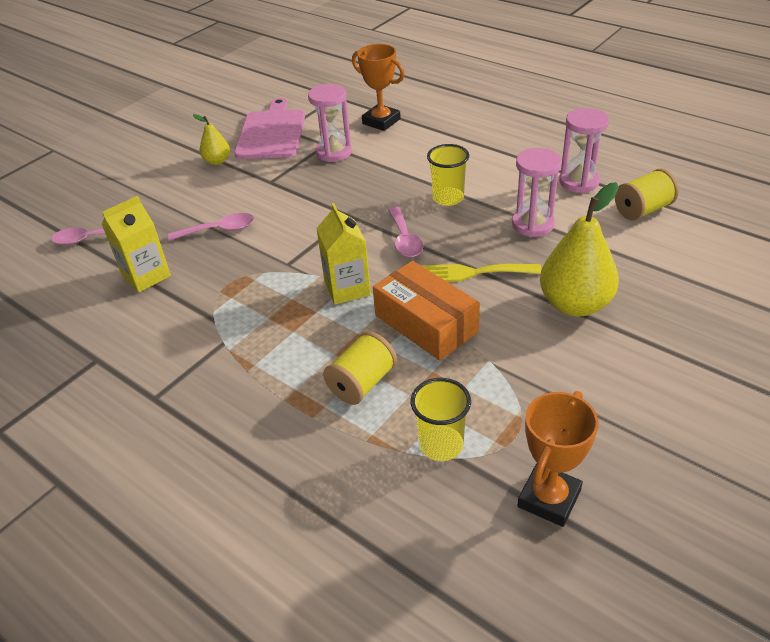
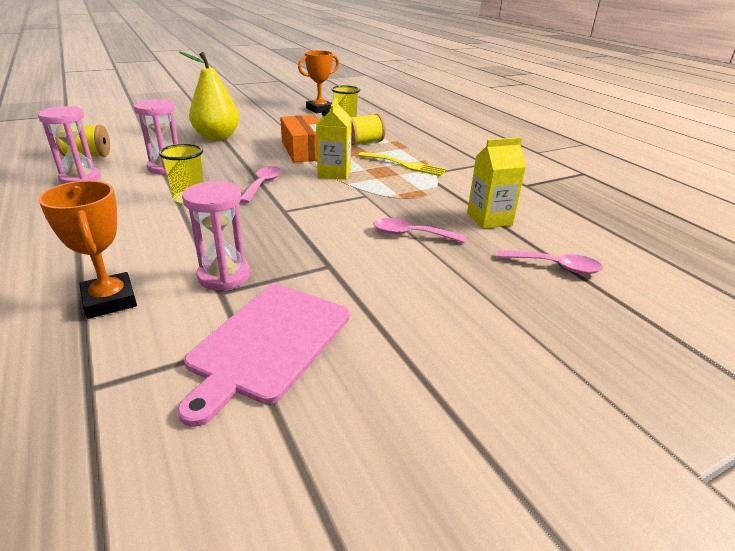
camera: 160 degrees left, 10 degrees down
yellow pear [193,114,230,165] -> none
yellow fork [421,264,542,282] -> yellow fork moved to [358,152,447,176]

